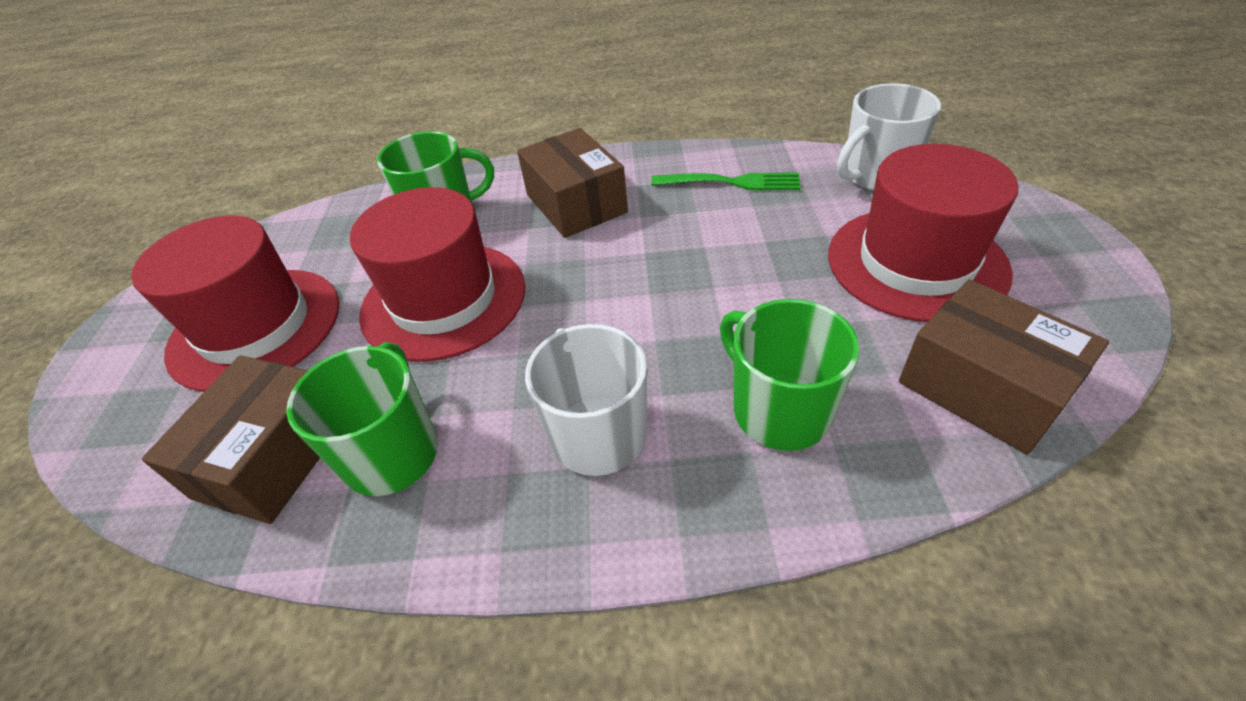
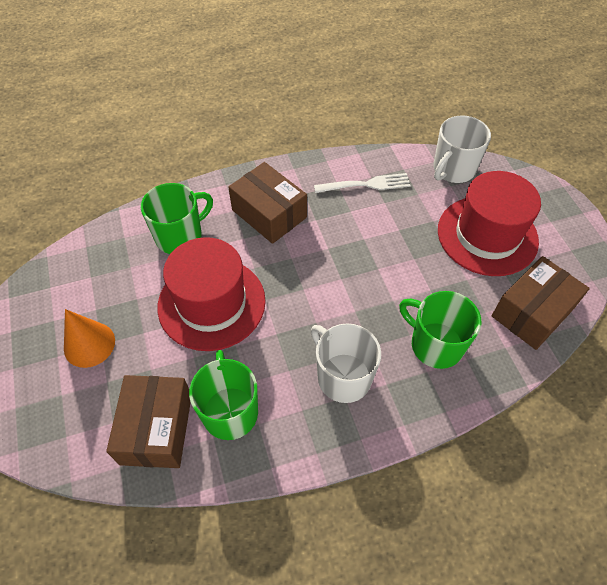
camera: 20 degrees left, 10 degrees up
red hat [131,216,339,392] -> orange cone [64,309,115,368]
green fork [651,173,801,190] -> white fork [314,173,411,193]
brown box [899,279,1109,454] -> brown box turned 75 degrees counterclockwise [492,256,590,350]

